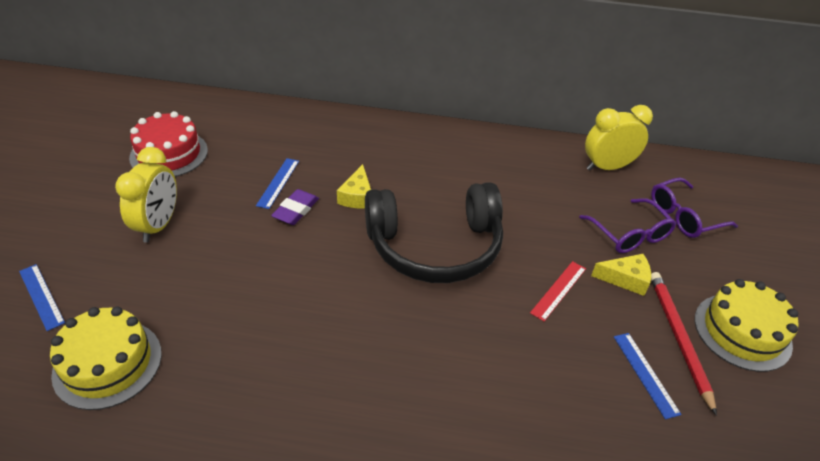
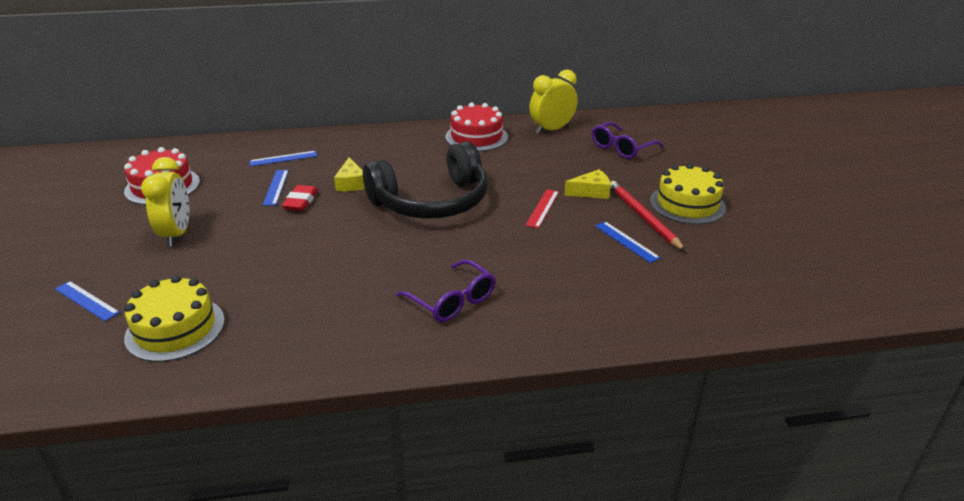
camera: 15 degrees left, 10 degrees down
purple eraser [271,189,319,225] -> red eraser [282,185,318,211]
purple glasses [579,198,676,253] -> purple glasses moved to [396,260,495,322]
none -> blue ruler [249,151,317,166]
none -> red cake [445,103,508,151]

